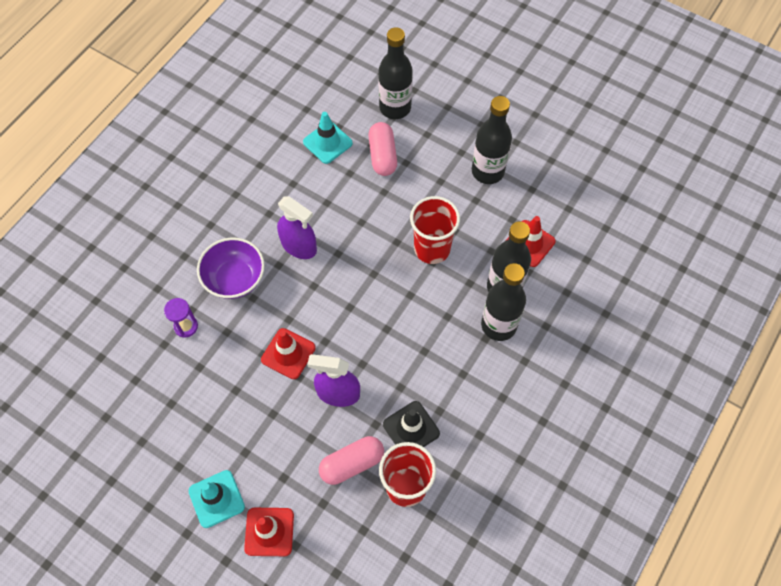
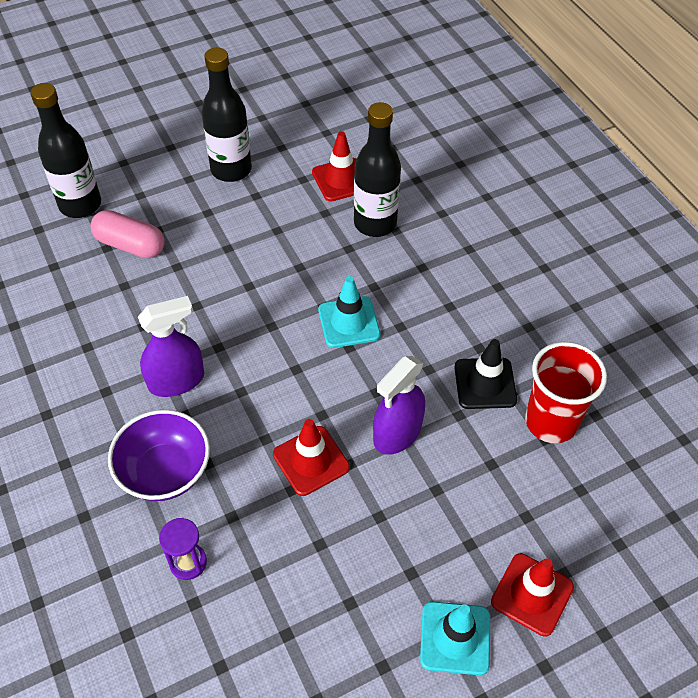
camera: 60 degrees left, 10 degrees down
turquoise traffic cone [303,112,353,164] -> turquoise traffic cone moved to [318,276,380,348]
pink capsule [319,436,384,485] -> none
red cup [410,196,460,264] -> none
black bottle [481,263,526,341] -> none

